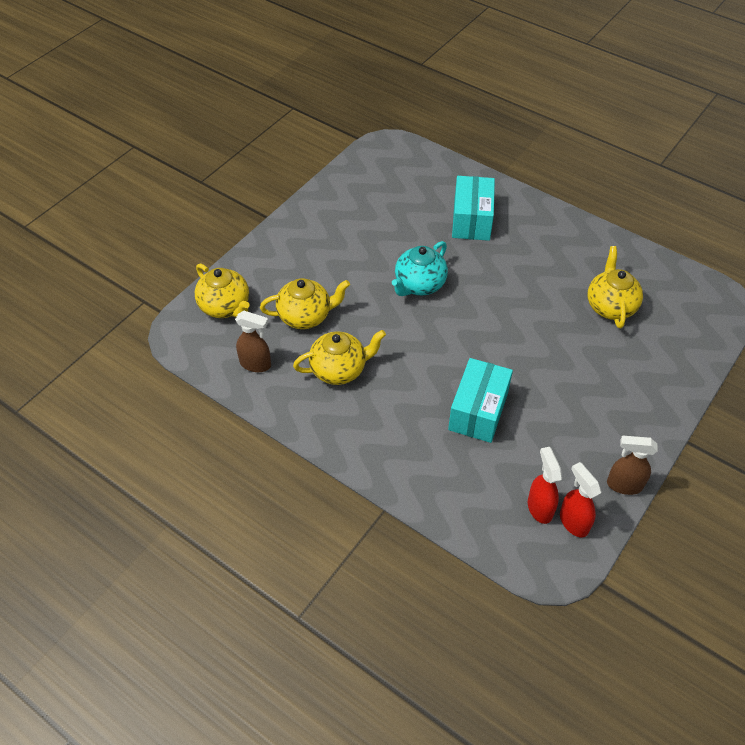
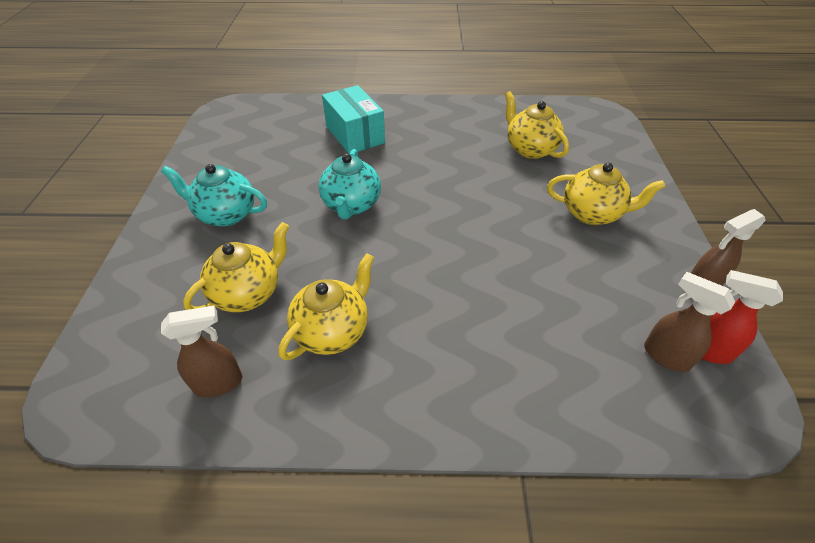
camera: 35 degrees left, 5 degrees down
yellow teapot [195,263,250,318] -> yellow teapot moved to [547,163,665,225]
turquoise box [448,358,513,443] -> none
red spray bottle [528,447,562,524] -> brown spray bottle [644,272,735,372]
none -> turquoise teapot [161,164,267,227]

